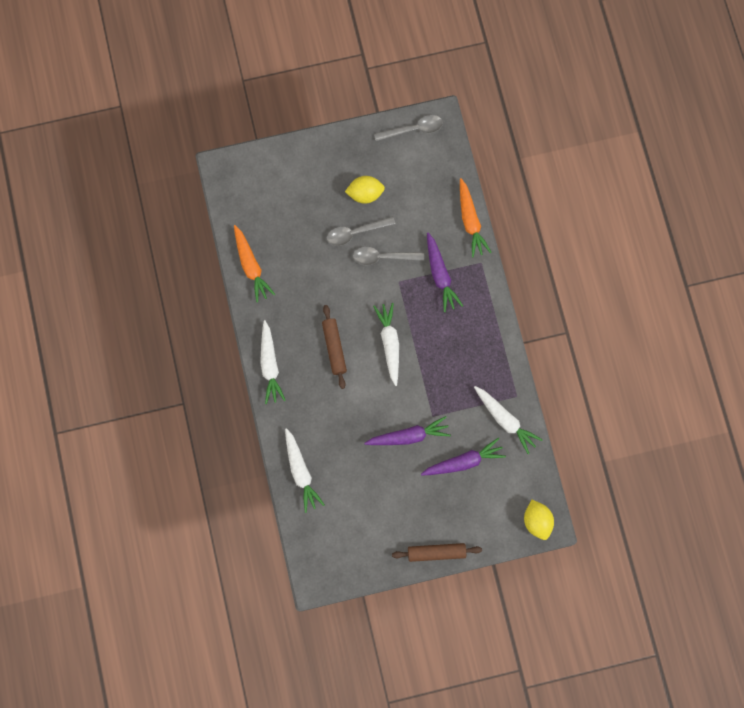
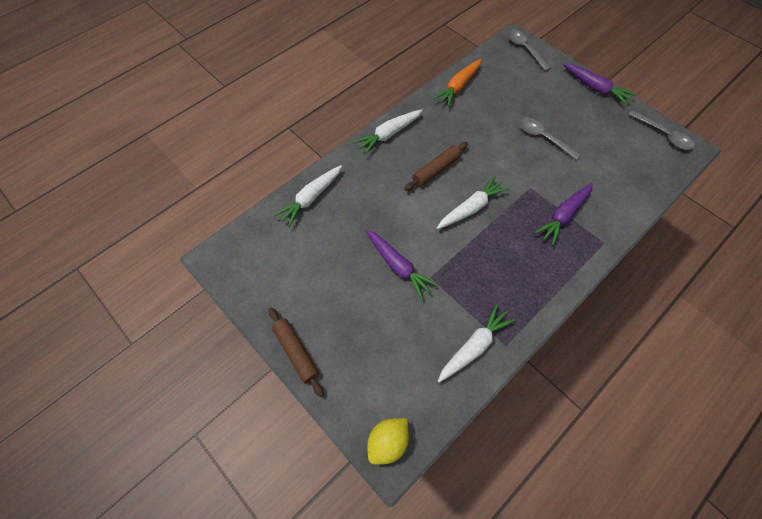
camera: 60 degrees right, 15 degrees down
yellow lemon [345,176,385,204] -> none
grey spoon [353,247,424,265] -> grey spoon moved to [508,30,551,71]
purple carrot [421,438,506,476] -> purple carrot moved to [563,63,636,106]
orange carrot [460,178,491,257] -> none
white carrot [474,386,543,454] -> white carrot turned 150 degrees counterclockwise [438,304,516,382]

